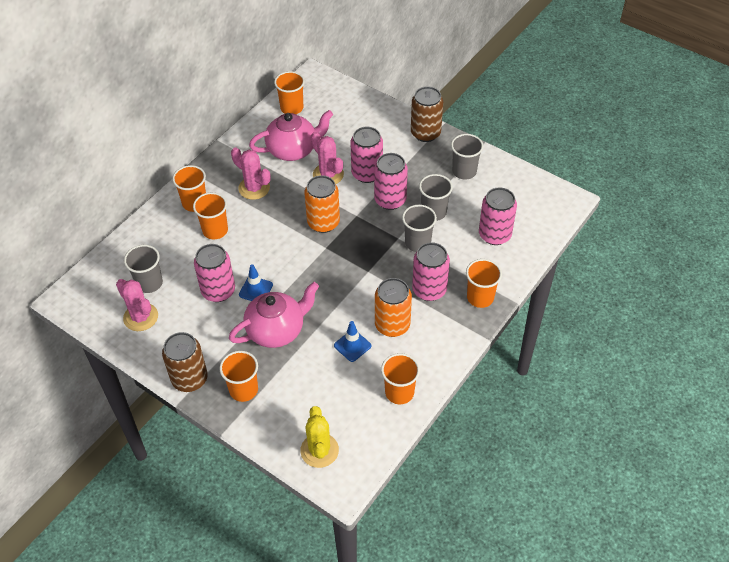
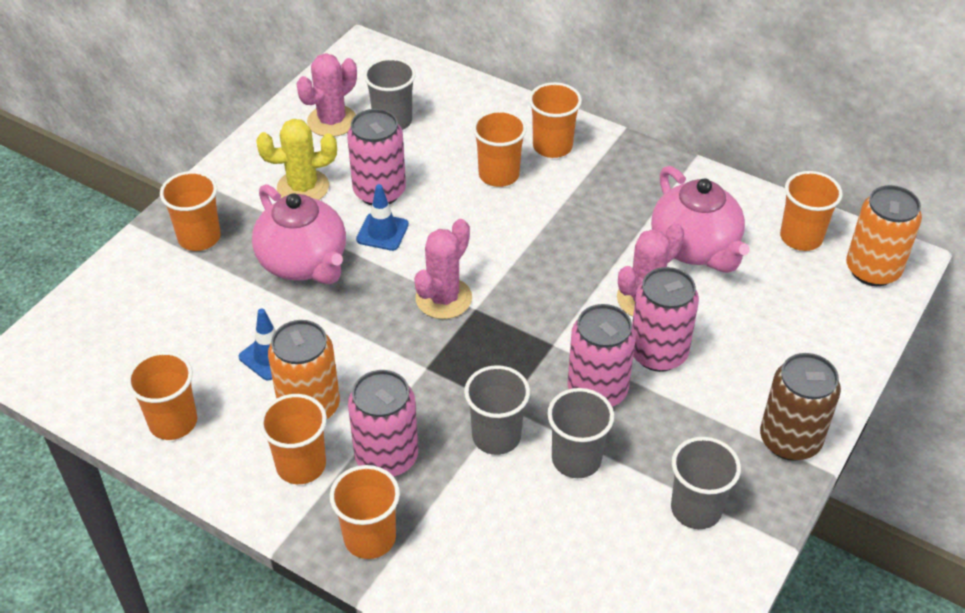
camera: 85 degrees right, 5 degrees down
brown can [162,332,208,392] -> none
pink cactus [231,147,270,200] -> pink cactus moved to [414,219,472,319]
yellow cactus [300,406,339,468] -> yellow cactus moved to [256,119,337,200]
orange can [304,175,340,233] -> orange can moved to [846,185,922,286]
pink can [479,187,517,245] -> none
none -> orange cup [259,394,327,484]

